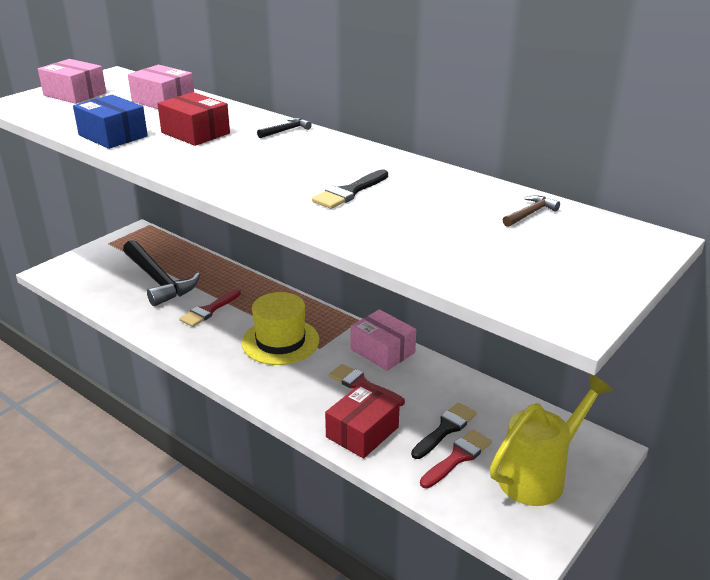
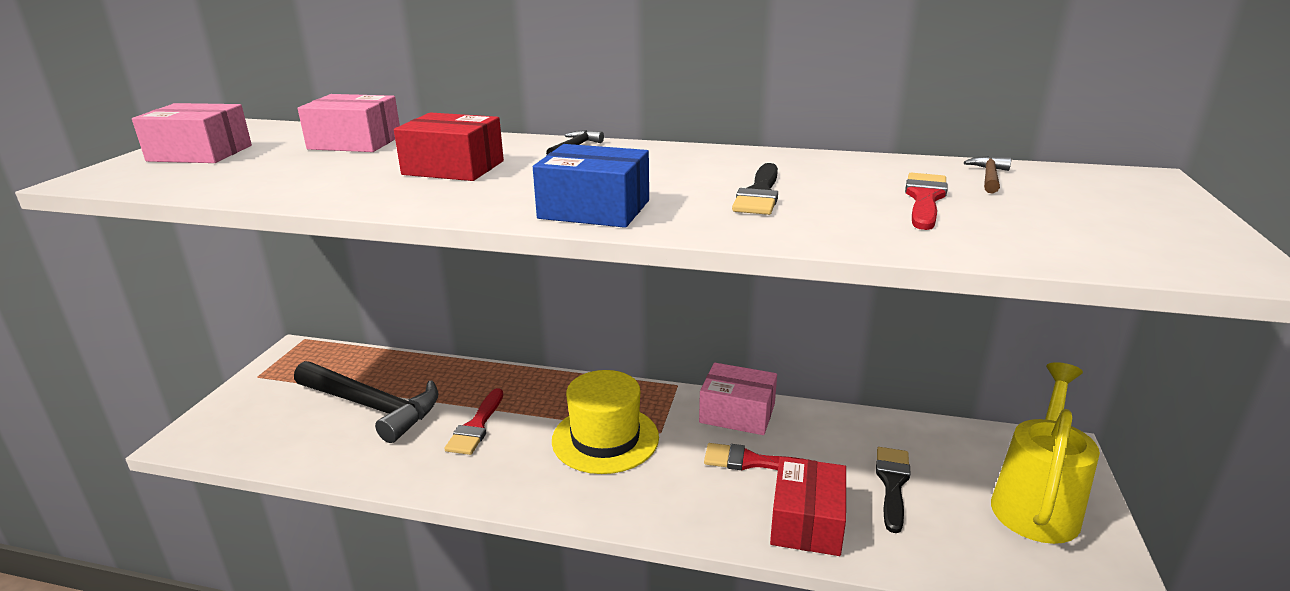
camera: 25 degrees left, 5 degrees down
blue box [73,95,148,149] -> blue box moved to [533,144,649,228]
red brush [420,430,492,488] -> red brush moved to [905,173,948,230]

